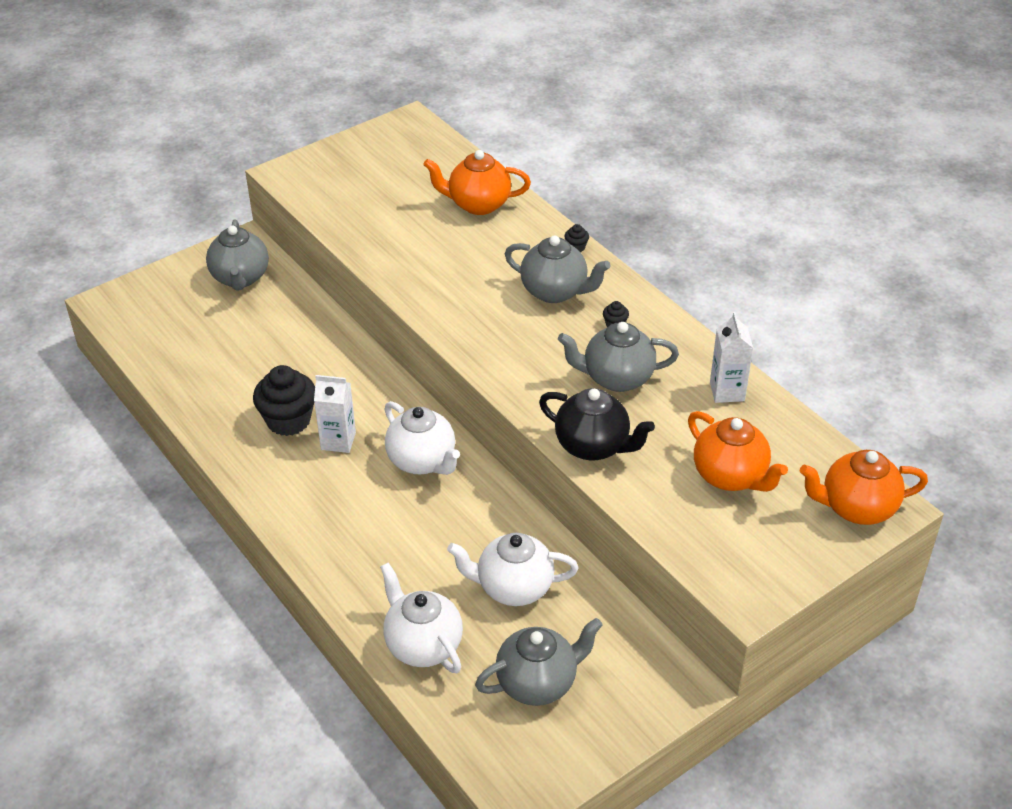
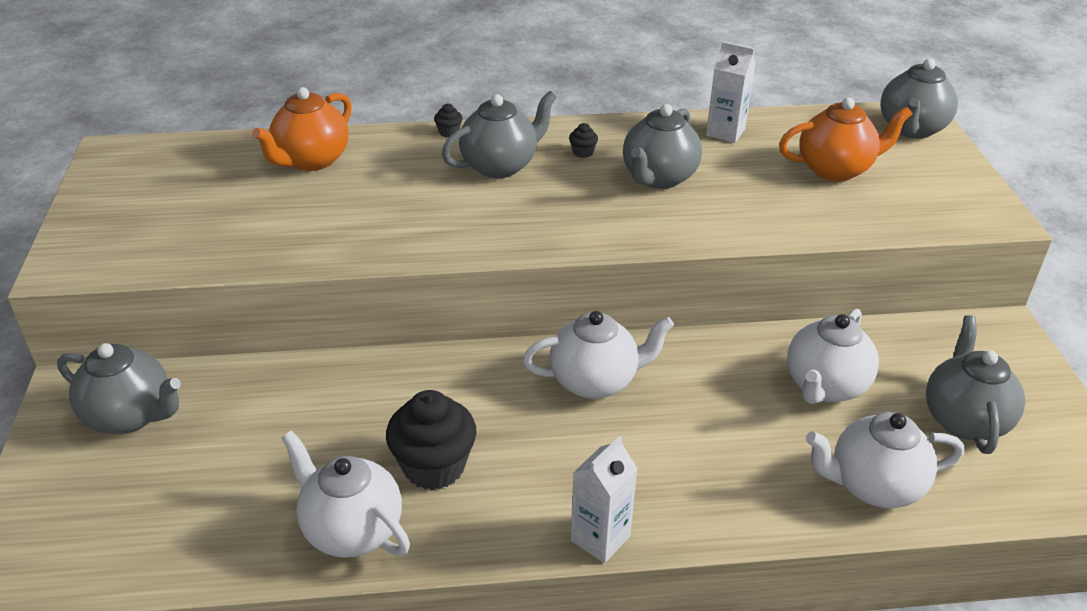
camera: 60 degrees left, 5 degrees down
white carton [314,375,356,453] -> white carton moved to [571,436,638,563]
black teapot [539,388,655,460] -> none
orange teapot [800,450,928,525] -> grey teapot [880,59,958,139]
none -> white teapot [281,431,410,558]

